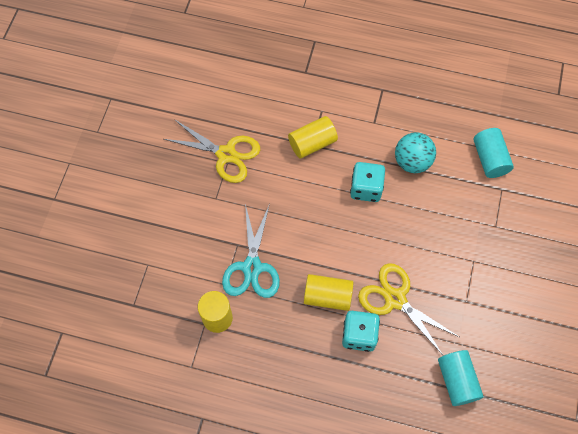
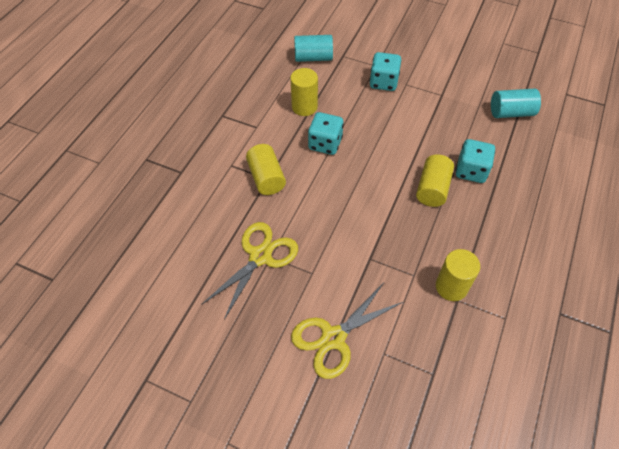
camera: 80 degrees left, 10 degrees down
turquoise scissors [222,204,280,298] -> none
yellow scissors [358,263,459,355] -> yellow scissors moved to [291,284,403,379]
turquoise ball [395,132,436,173] -> yellow cylinder [290,68,318,116]
none -> turquoise dice [369,52,401,91]

